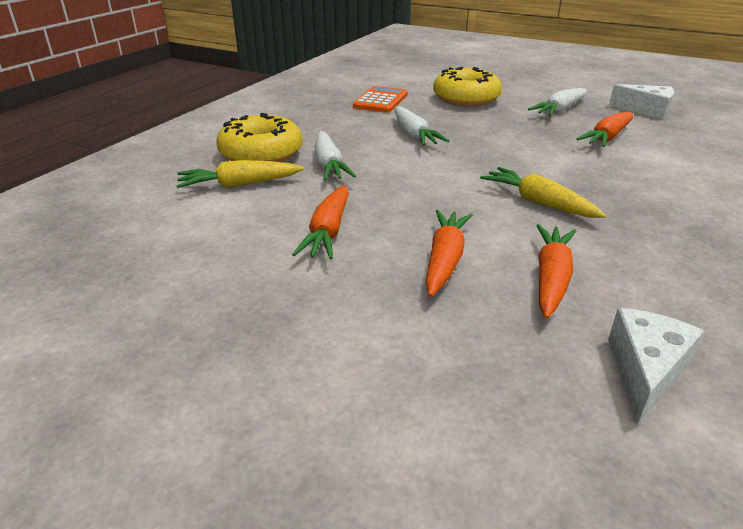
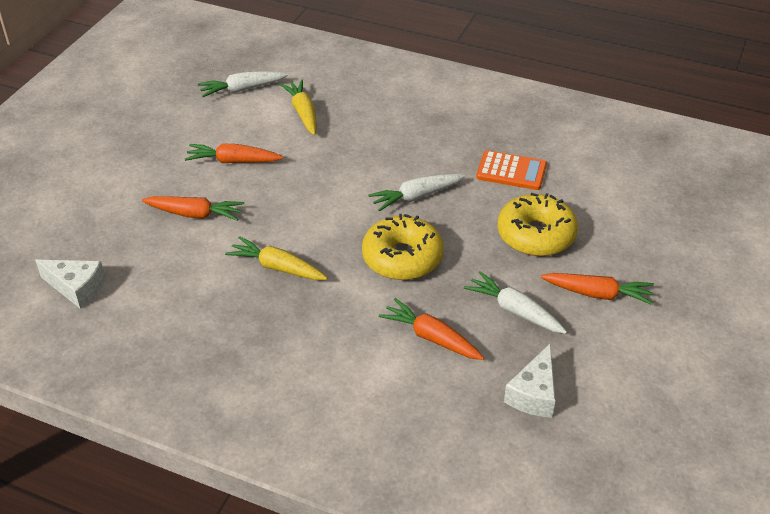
camera: 85 degrees right, 10 degrees up
yellow donut [216,113,303,162] -> yellow donut moved to [362,214,444,280]
white carrot [315,131,356,181] -> white carrot moved to [198,71,288,97]
yellow carrot [480,167,606,218] -> yellow carrot turned 105 degrees counterclockwise [225,236,328,280]
orange carrot [536,224,576,318] -> orange carrot moved to [540,273,654,305]

